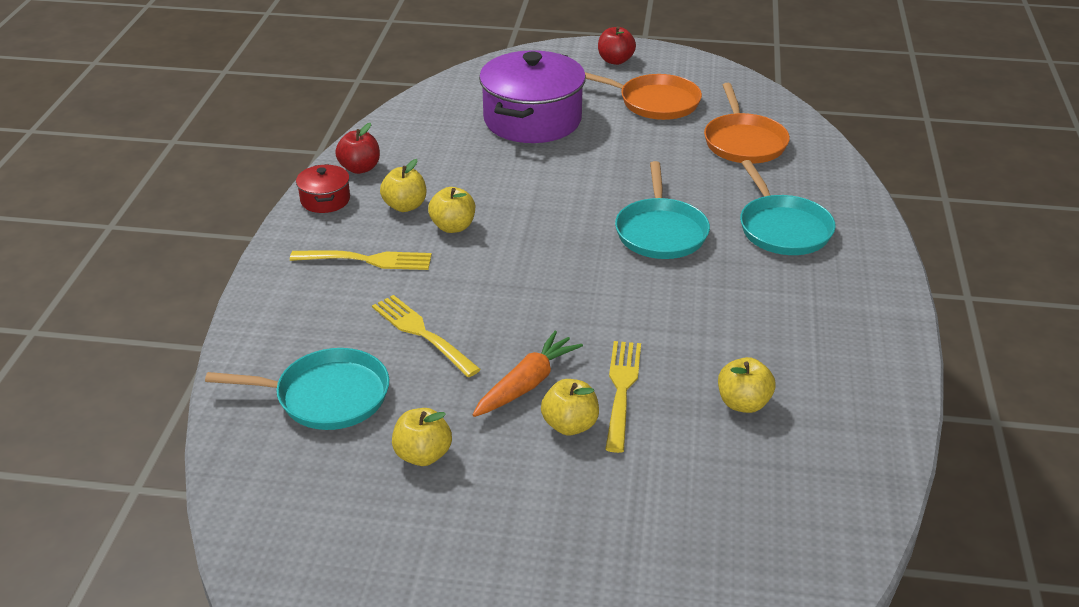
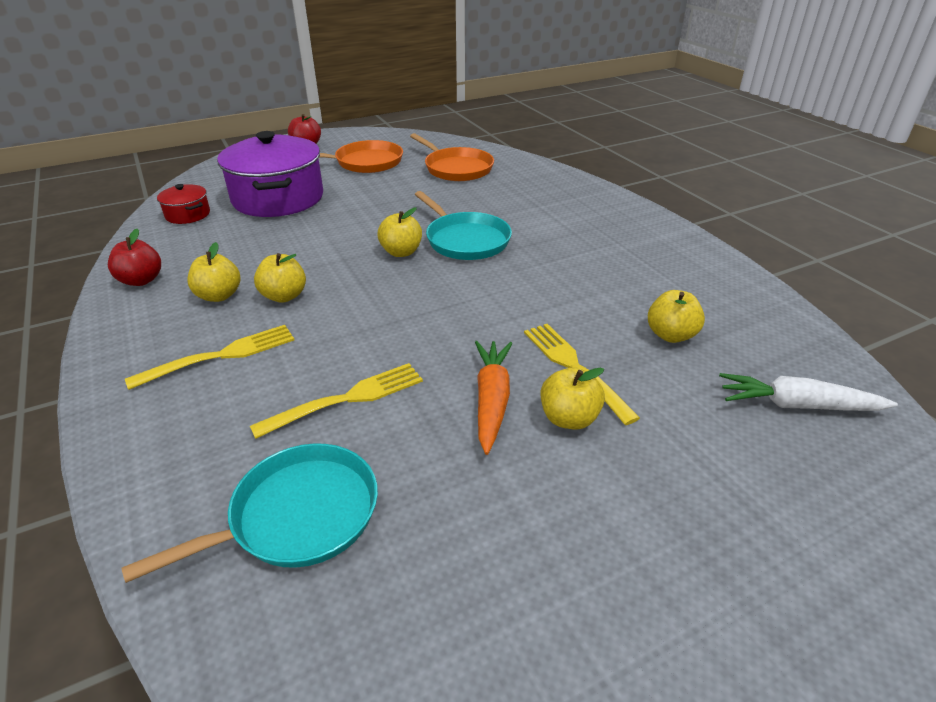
camera: 35 degrees left, 0 degrees up
red pot [296,164,350,213] -> red pot moved to [157,184,210,224]
yellow fork [372,295,481,377] -> yellow fork turned 135 degrees clockwise [250,363,423,439]
yellow apple [392,408,452,466] -> yellow apple moved to [377,207,422,257]
turquoise pan [740,160,836,255] -> none
none -> white carrot [719,373,898,411]

